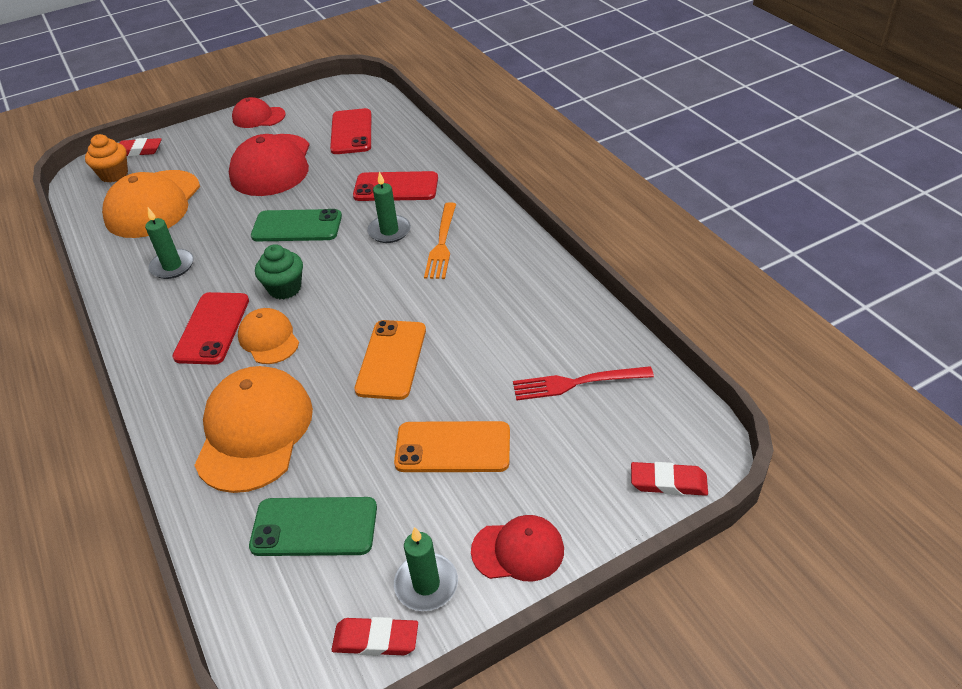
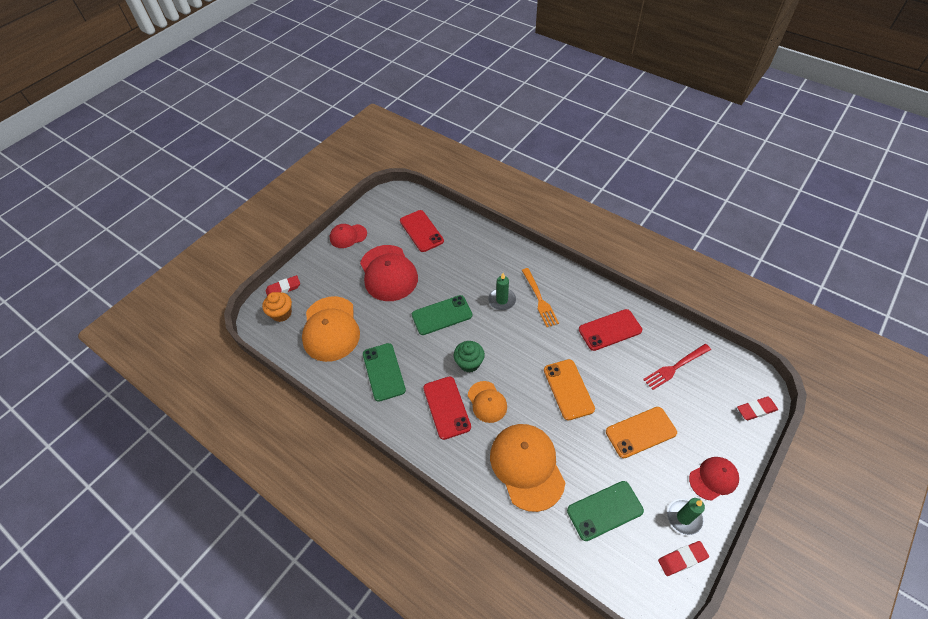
camera: 25 degrees left, 10 degrees up
green candle [145,208,194,279] -> green phone [363,343,406,402]
orange cap [238,308,299,364] -> orange cap turned 150 degrees counterclockwise [468,381,507,423]
red phone [353,171,438,201] -> red phone moved to [579,309,642,351]

